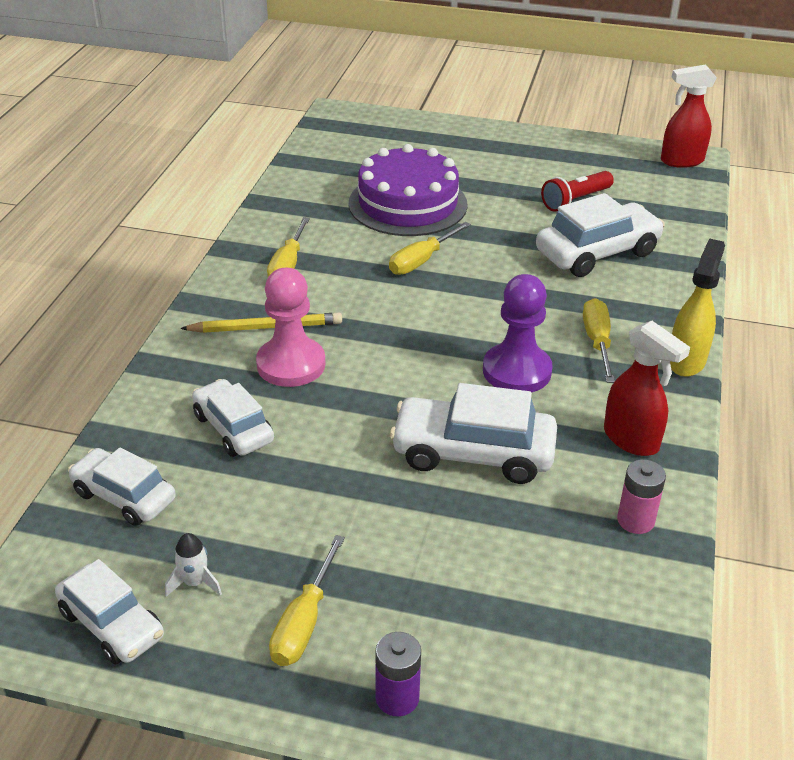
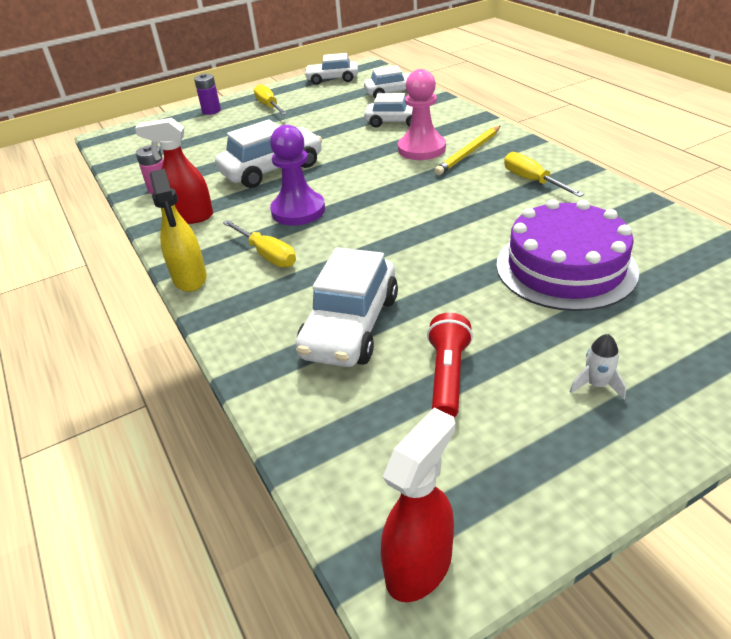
camera: 140 degrees right, 0 degrees up
white rocket [165,533,222,597] -> white rocket moved to [570,334,626,399]
yellow screwdriver [389,222,471,275] -> none

